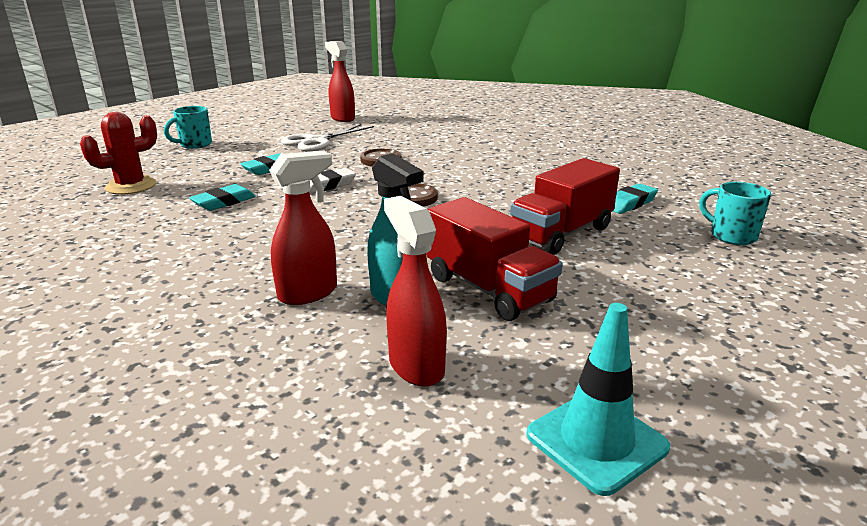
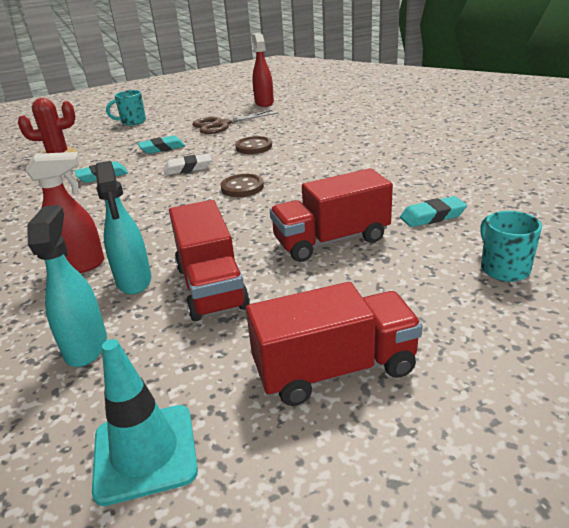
camera: 25 degrees right, 5 degrees up
white scissors [281,124,374,151] -> brown scissors [192,110,279,134]
red spray bottle [384,196,447,387] -> turquoise spray bottle [27,205,107,367]
none -> red truck [246,282,423,406]

